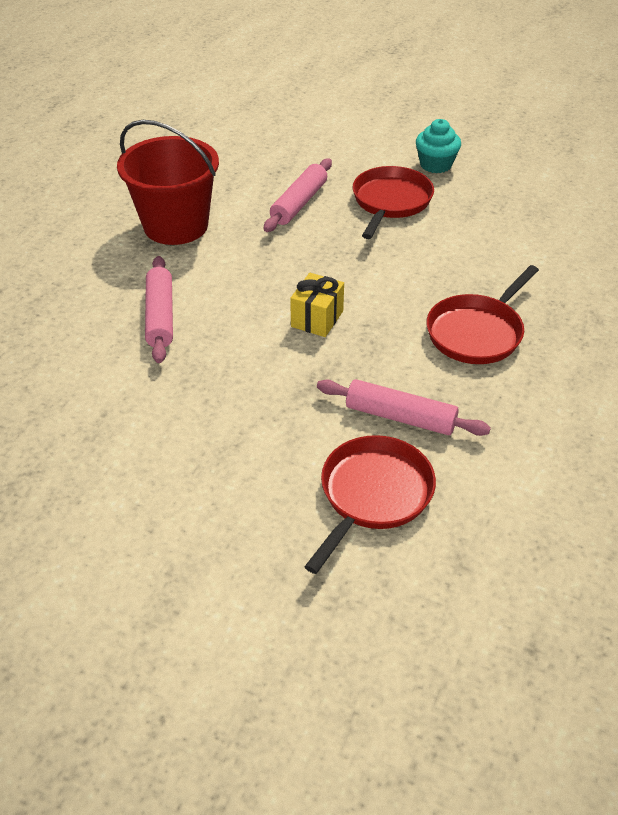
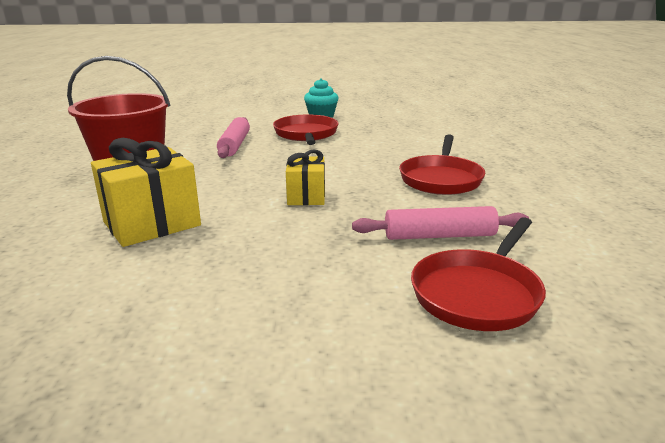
camera: 25 degrees left, 20 degrees down
pink rolling pin [145,256,173,363] -> yellow gift [91,138,201,247]
red pan [304,435,436,574] -> red pan turned 150 degrees counterclockwise [411,217,546,331]

